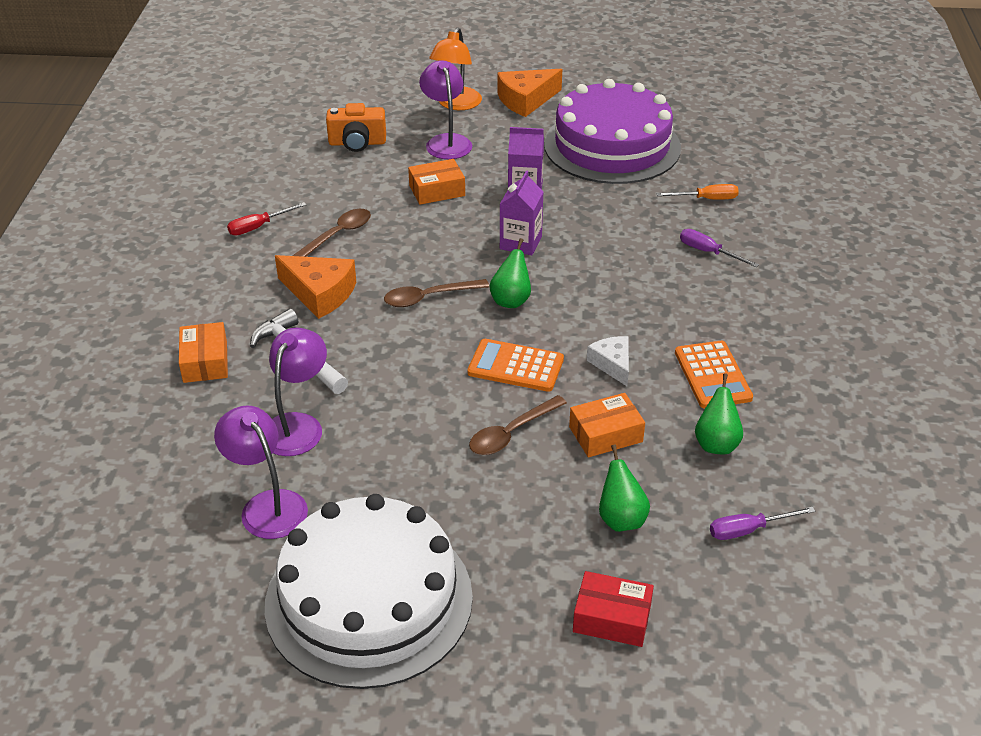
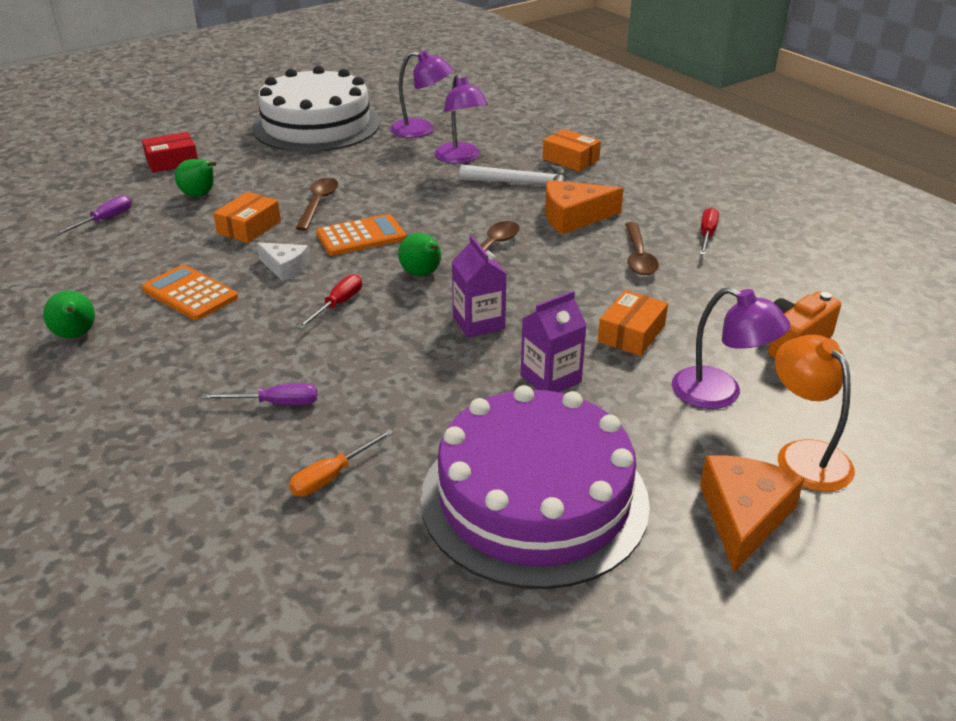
camera: 140 degrees right, 5 degrees down
green pear [695,373,743,455] -> green pear moved to [43,291,95,338]
none -> red screwdriver [297,274,362,329]

